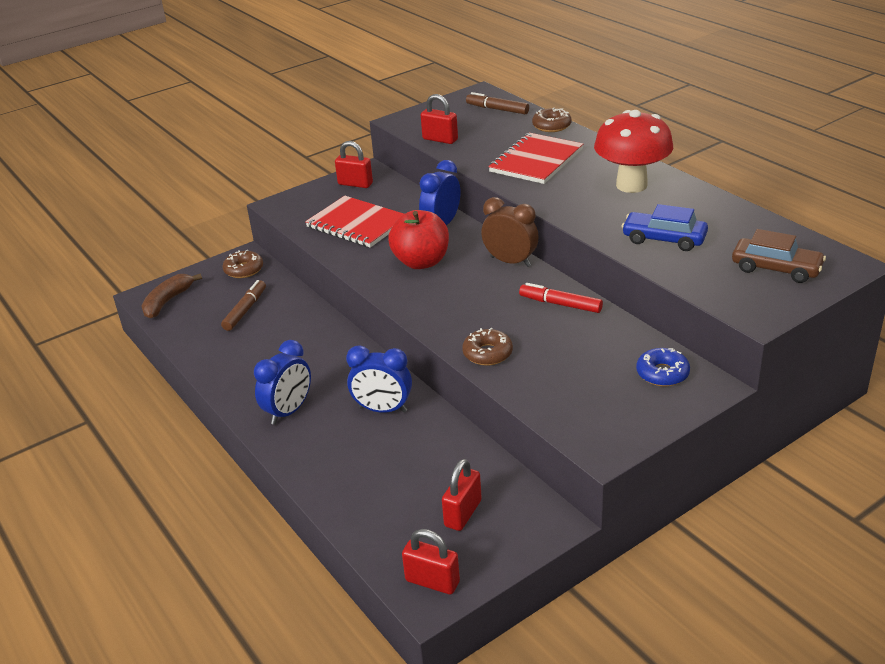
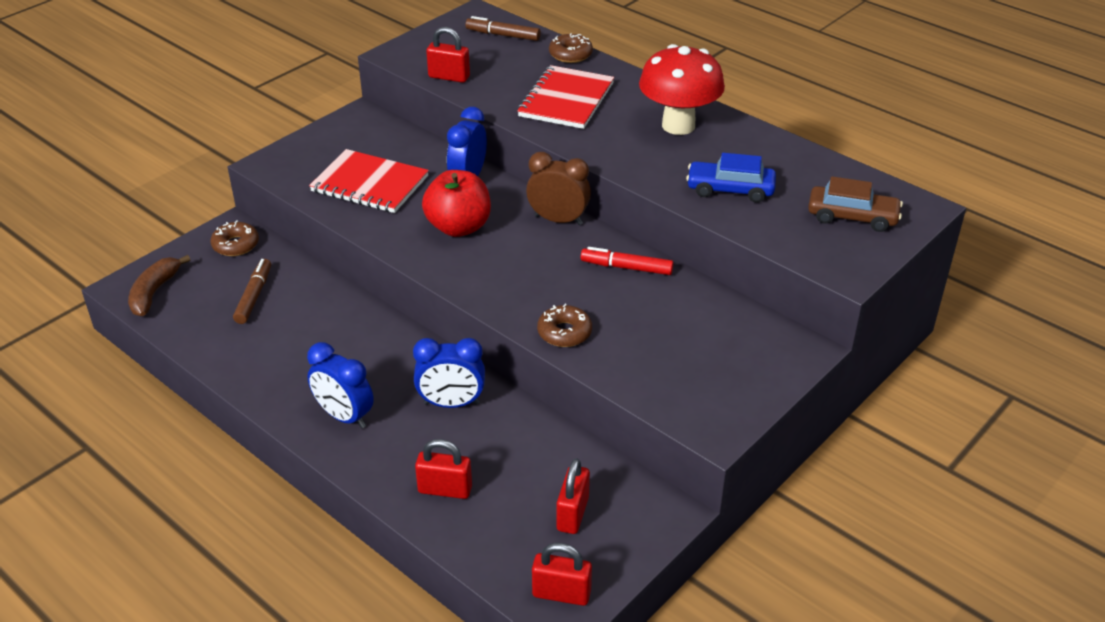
camera: 15 degrees left, 5 degrees up
blue clock [254,340,311,425] -> blue clock turned 105 degrees clockwise [307,342,374,428]
red padlock [335,141,373,188] -> red padlock moved to [415,439,472,499]
blue donut [636,348,690,386] -> none

